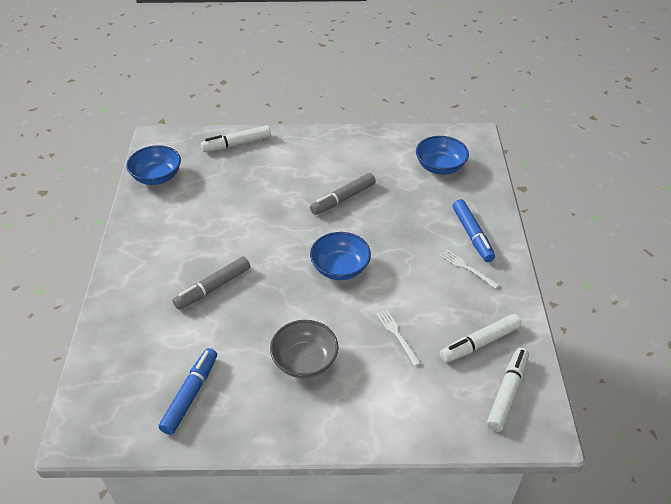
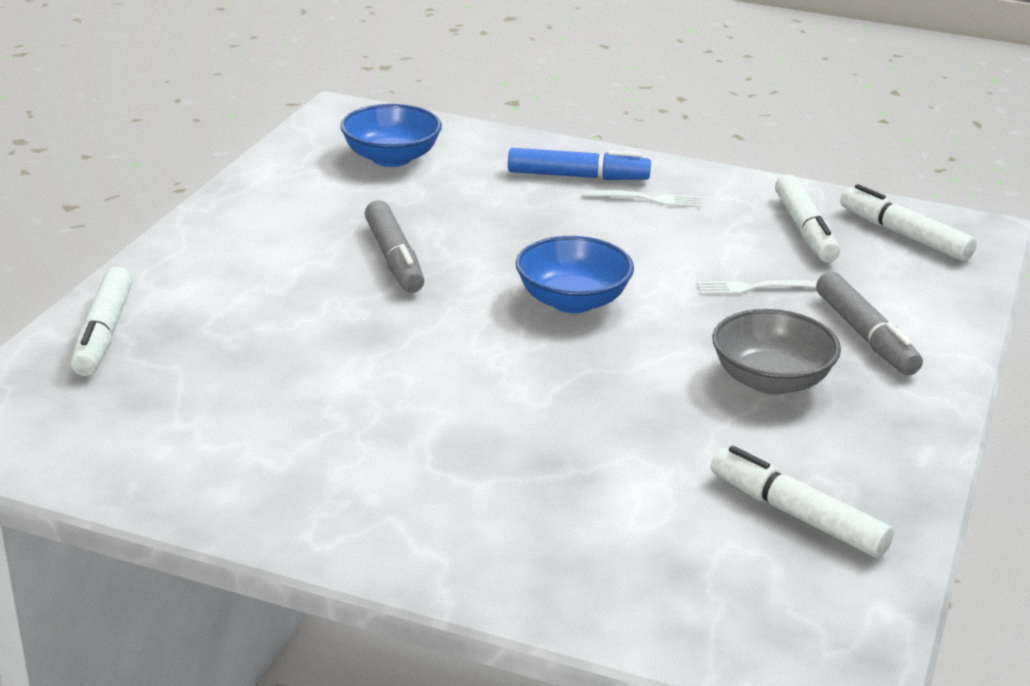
camera: 70 degrees left, 15 degrees down
blue bowl [127,145,181,185] -> none
blue marker [158,348,217,435] -> white marker [711,446,894,558]
grey marker [172,256,250,310] -> grey marker moved to [816,272,923,375]
white fork [439,249,499,289] -> white fork turned 150 degrees counterclockwise [583,190,701,207]

